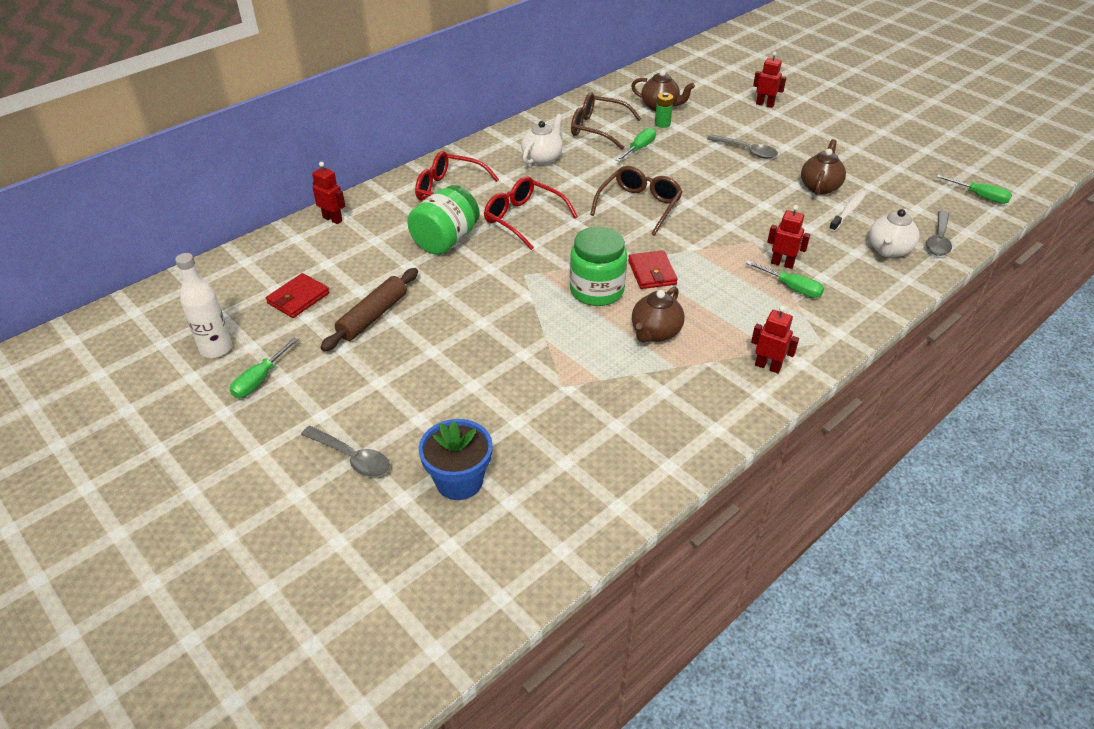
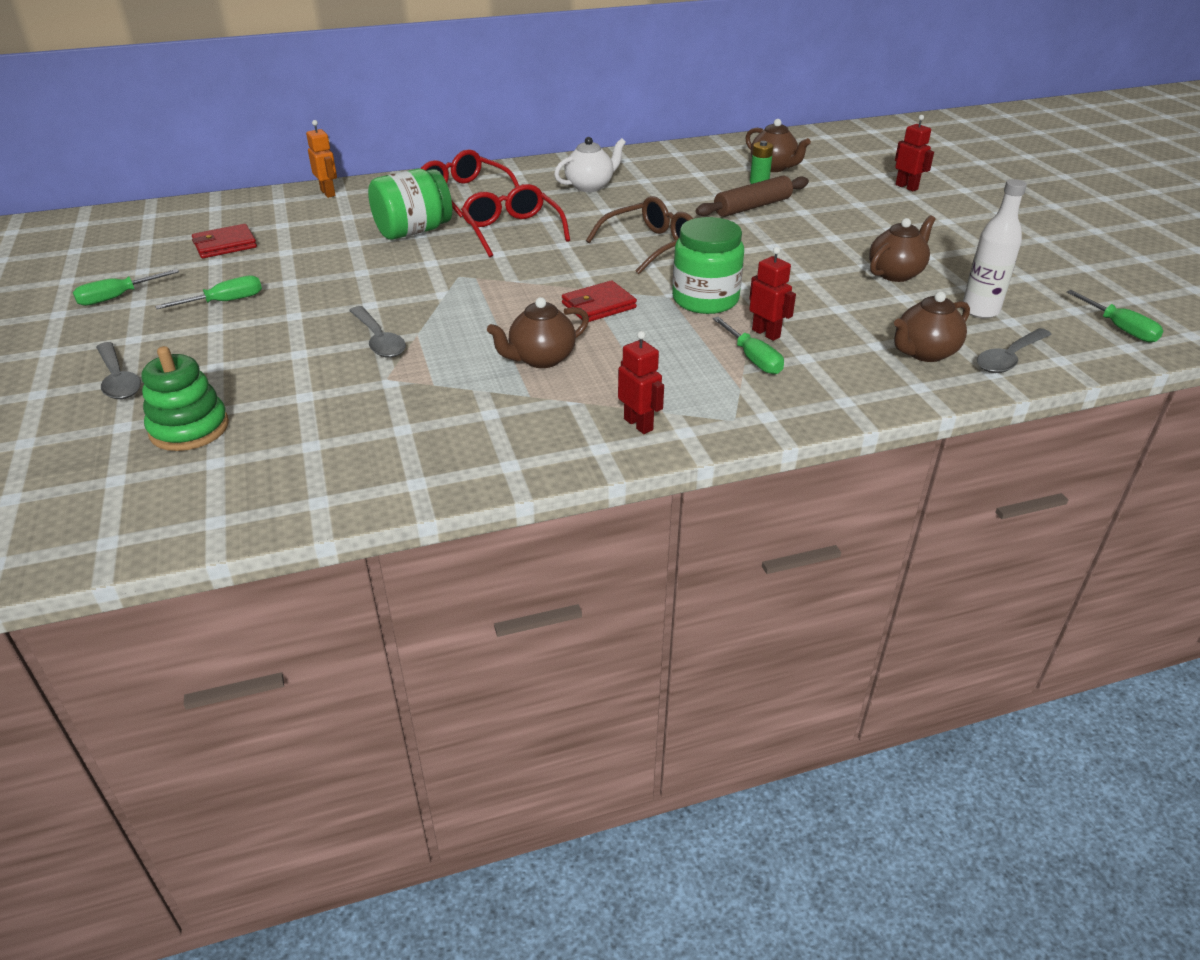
camera: 25 degrees right, 5 degrees down
white bottle [175,253,232,358] -> white bottle moved to [963,179,1027,318]
red robot [312,162,345,224] -> orange robot [306,120,337,198]
brown rolling pin [320,268,418,351] -> brown rolling pin moved to [696,176,809,217]
blue flower pot [419,419,493,500] -> green stacking toy [141,346,229,451]
green jar [570,227,627,306] -> green jar moved to [672,217,744,314]
brown glasses [571,92,641,149] -> none
green screwdriver [616,128,656,162] -> green screwdriver moved to [155,275,262,309]
red wallet [628,250,678,289] -> red wallet turned 45 degrees clockwise [562,280,637,322]
grey spoon [707,134,778,159] -> grey spoon moved to [349,306,406,358]
white toothbrush [829,191,866,232] -> none
white teapot [869,209,919,258] -> brown teapot [894,292,970,362]

